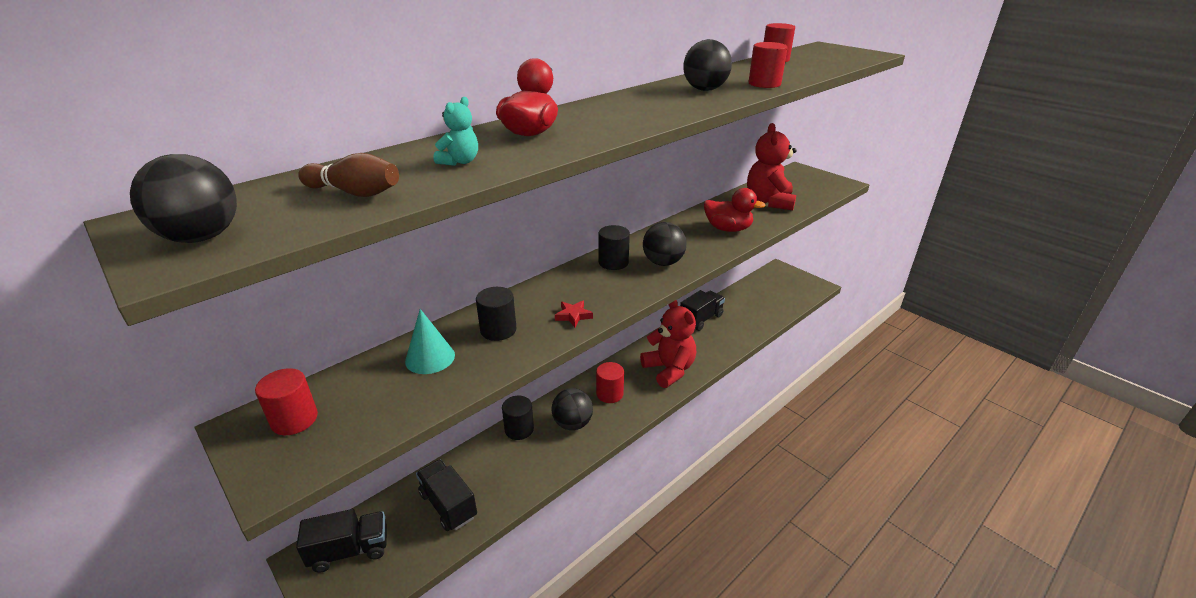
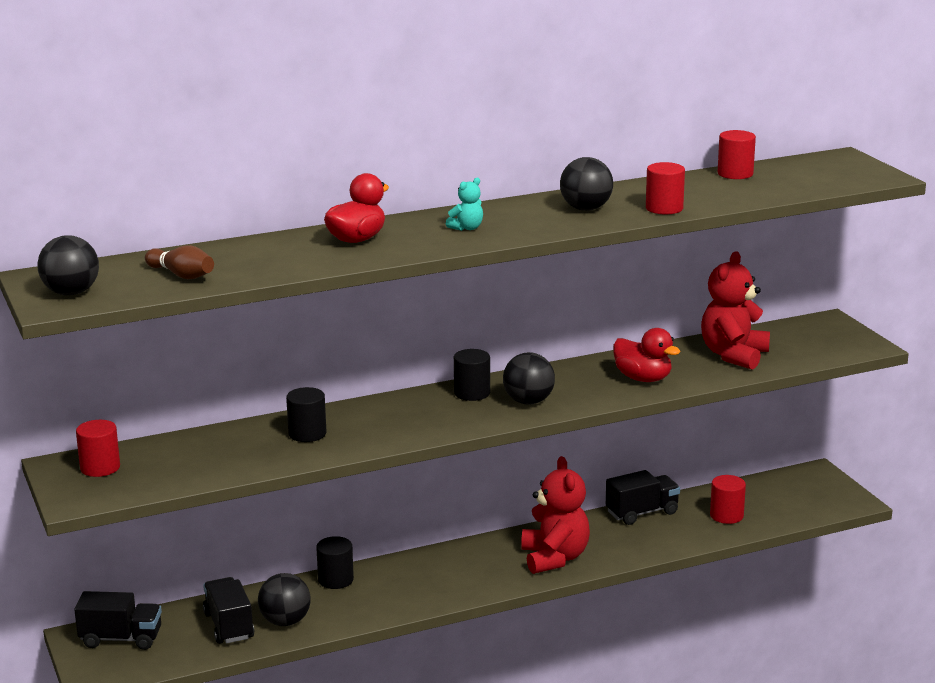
camera: 20 degrees right, 10 degrees down
turquoise cone [405,309,455,374] -> none
turquoise teddy bear [434,97,478,166] -> turquoise teddy bear moved to [446,178,483,231]
black ball [552,388,593,430] -> black ball moved to [258,573,311,626]
red star [555,300,593,327] -> none
red cylinder [596,362,624,403] -> red cylinder moved to [710,475,746,524]

